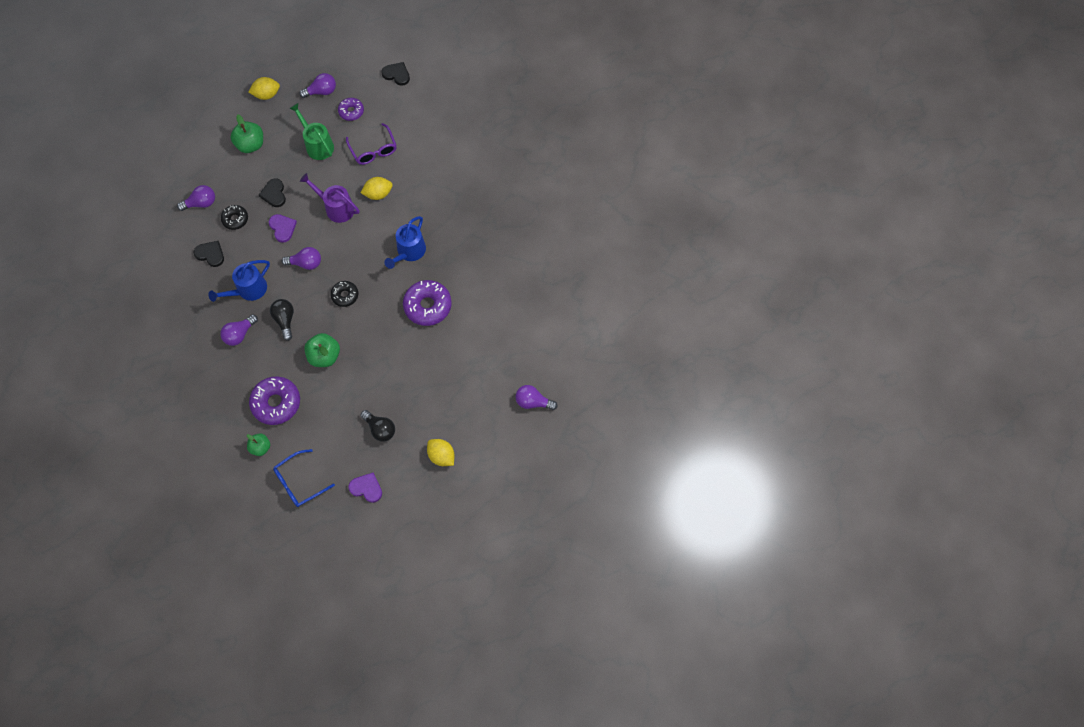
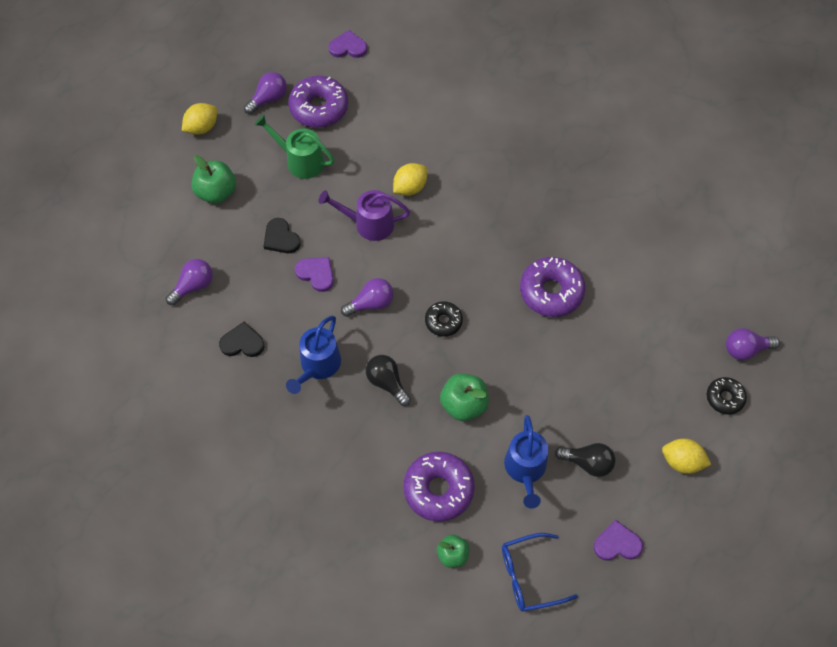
camera: 25 degrees left, 5 degrees down
purple light bulb [220,314,258,346] -> none
black donut [221,205,248,230] -> black donut moved to [707,377,747,415]
blue glasses [273,449,335,507] -> blue glasses turned 45 degrees clockwise [502,533,578,611]
purple donut [338,98,364,121] -> purple donut [288,76,348,128], size x1.74
purple glasses [346,123,397,165] -> none
black heart [381,62,410,86] -> purple heart [328,30,367,58]
blue watering can [384,216,426,269] -> blue watering can moved to [504,415,548,509]

